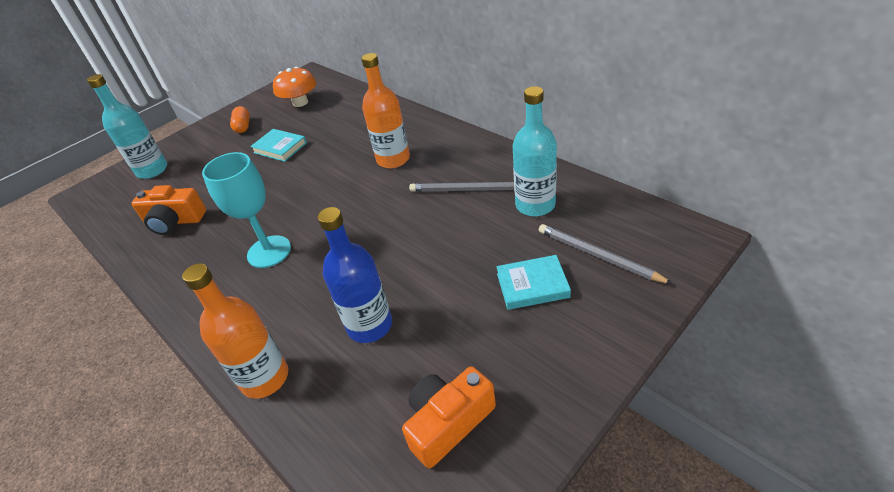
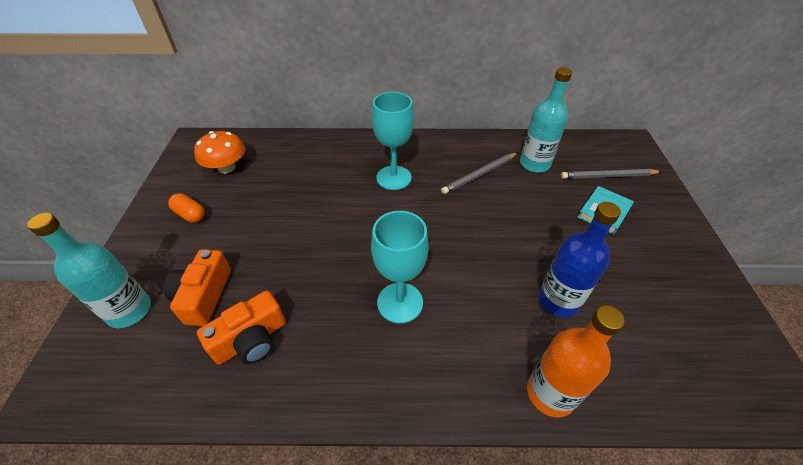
camera: 50 degrees left, 5 degrees up
turquoise book [250,129,307,162] -> none
orange bottle [361,53,410,168] -> turquoise goblet [372,92,414,190]
orange camera [402,366,496,468] -> orange camera moved to [164,249,231,326]

